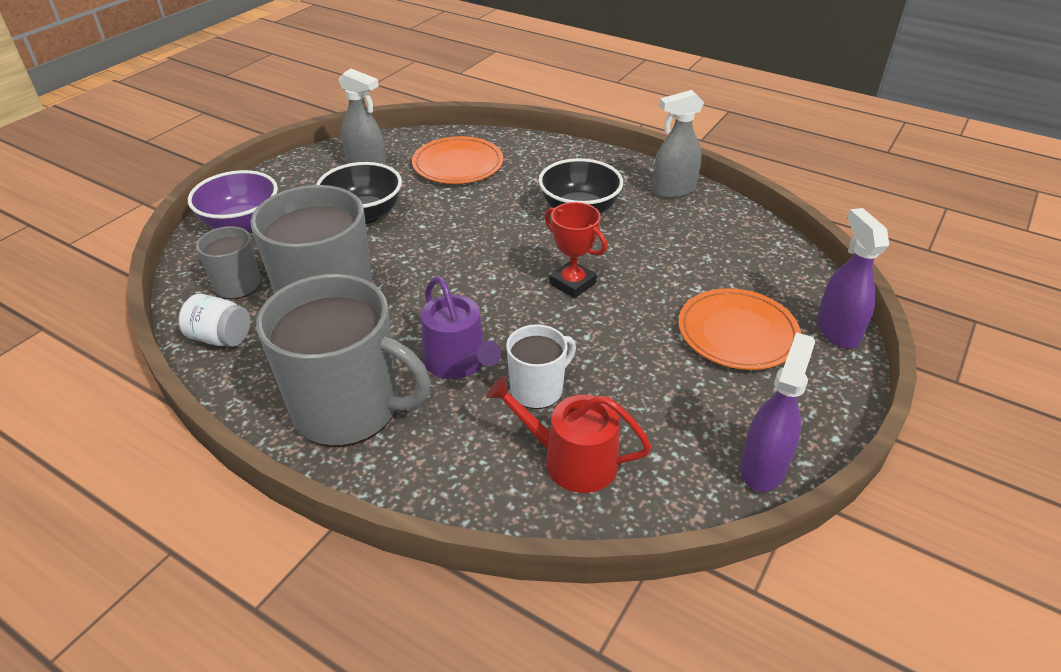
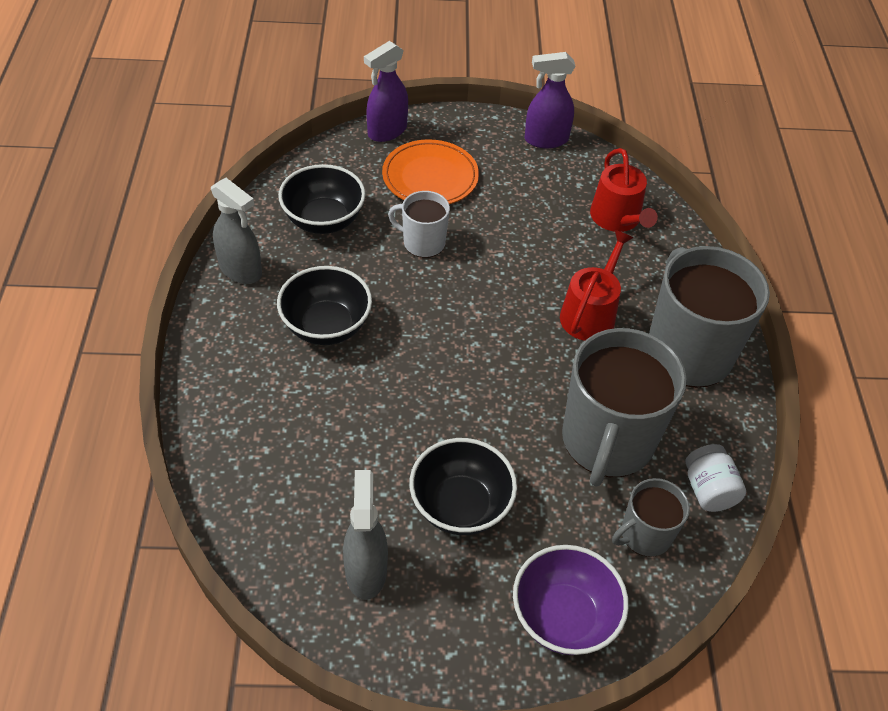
camera: 125 degrees left, 10 degrees up
orange plate [412,136,503,184] -> none
purple watering can [421,277,501,379] -> red watering can [560,230,633,341]
white mug [506,324,576,409] -> white mug moved to [388,191,450,258]
red trophy [545,202,607,298] -> none
none -> black bowl [278,164,366,234]

